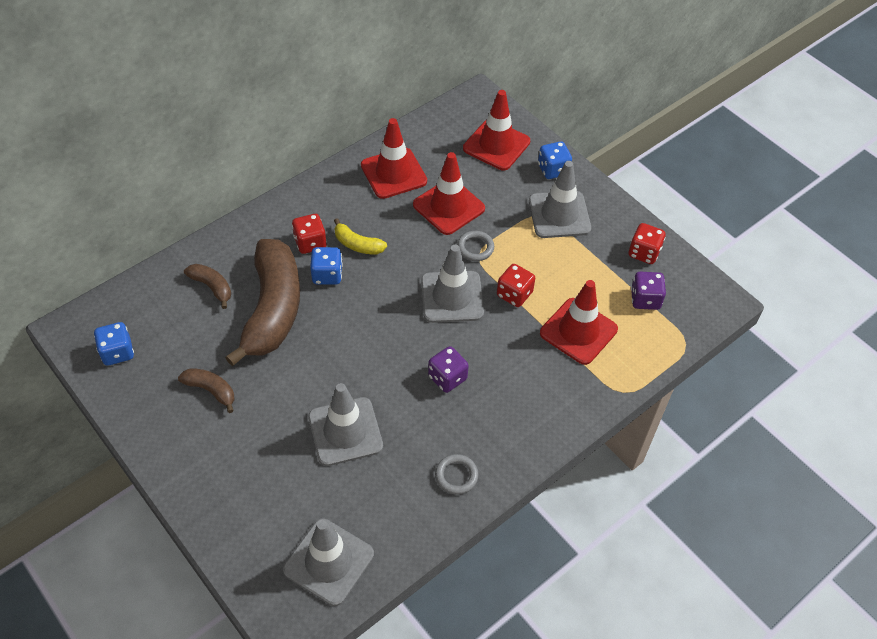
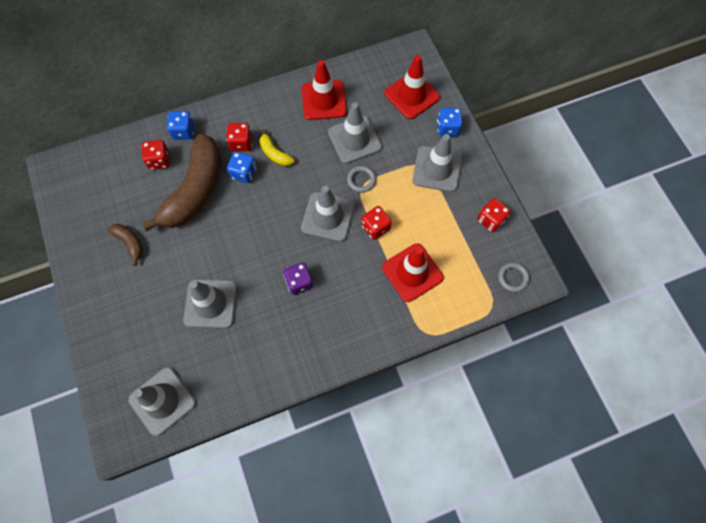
camera: 20 degrees right, 15 degrees up
blue dice [94,322,134,366] -> blue dice moved to [167,111,194,140]
brown banana [184,264,231,309] -> red dice [141,140,170,170]
red traffic cone [413,152,485,235] -> grey traffic cone [328,102,382,164]
grey ring [435,454,478,495] -> grey ring moved to [498,262,530,292]
purple dice [631,272,666,310] -> none

